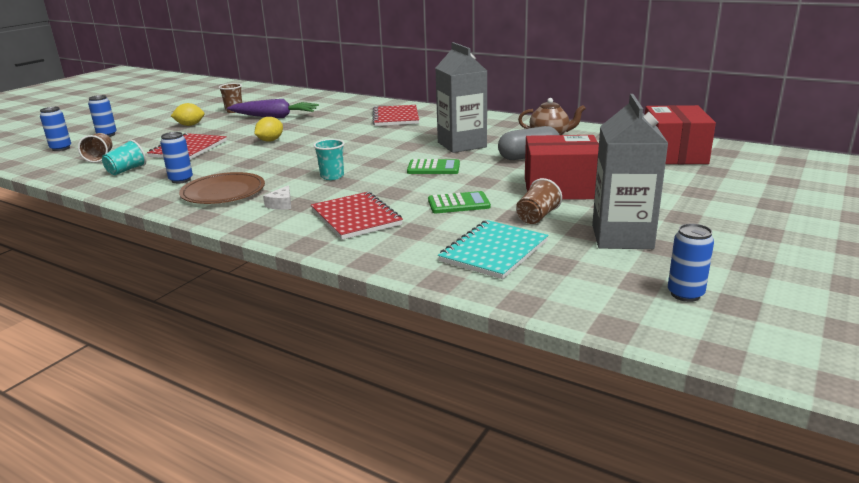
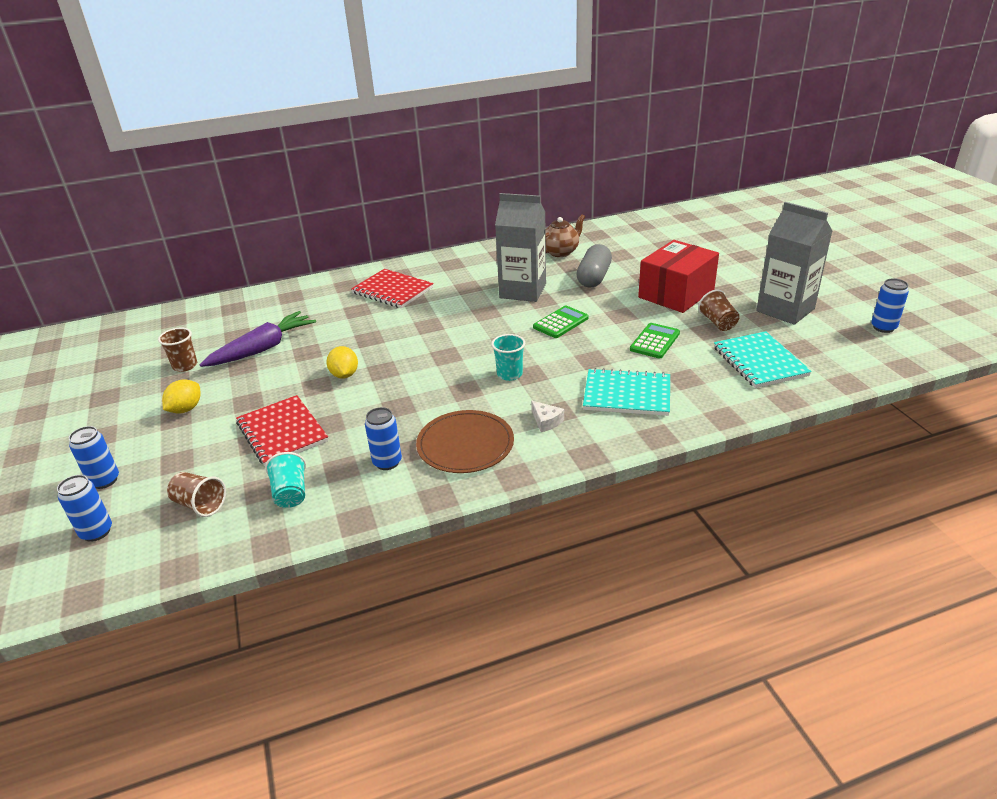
camera: 50 degrees left, 10 degrees up
red notebook [311,192,403,240] -> turquoise notebook [583,368,670,416]
red box [645,105,716,164] -> none

